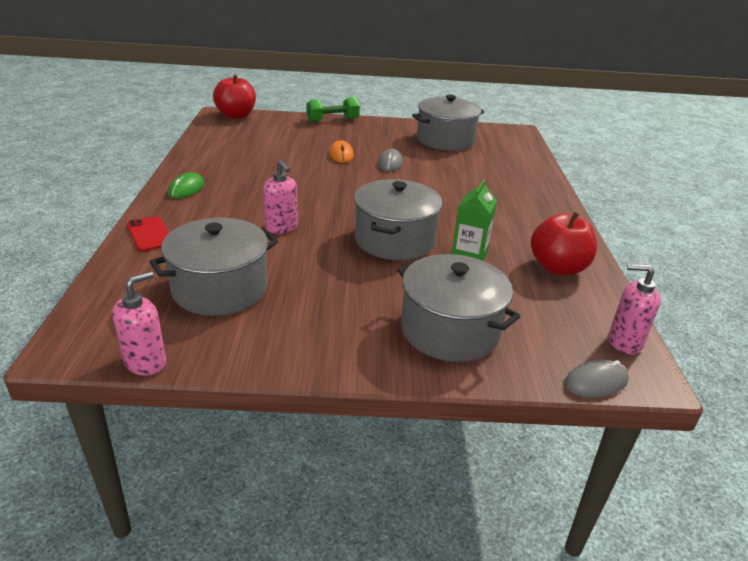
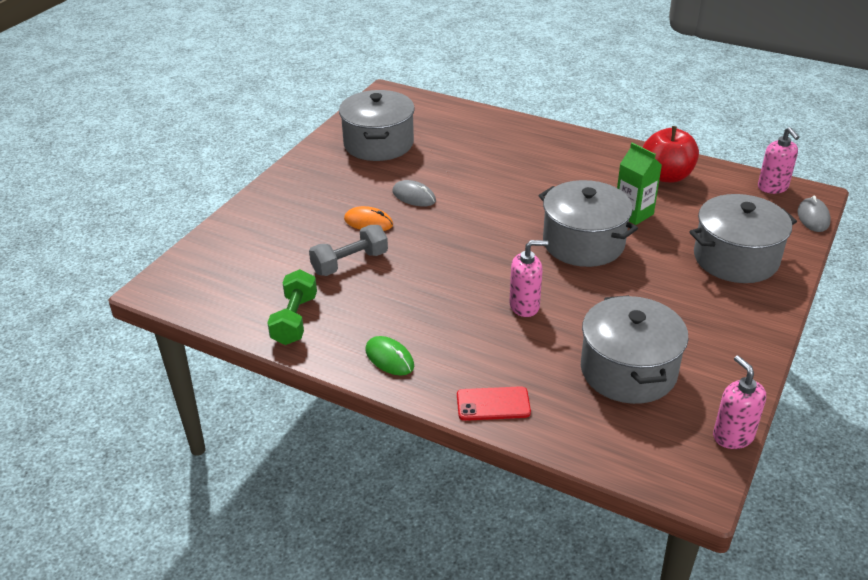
camera: 60 degrees left, 5 degrees up
red apple [213,74,256,119] -> none
green dumbbell [306,97,360,122] -> green dumbbell moved to [267,269,317,345]
pink soap dispenser [609,264,661,354] -> pink soap dispenser turned 60 degrees counterclockwise [758,127,799,194]
none -> grey dumbbell [309,225,388,276]

